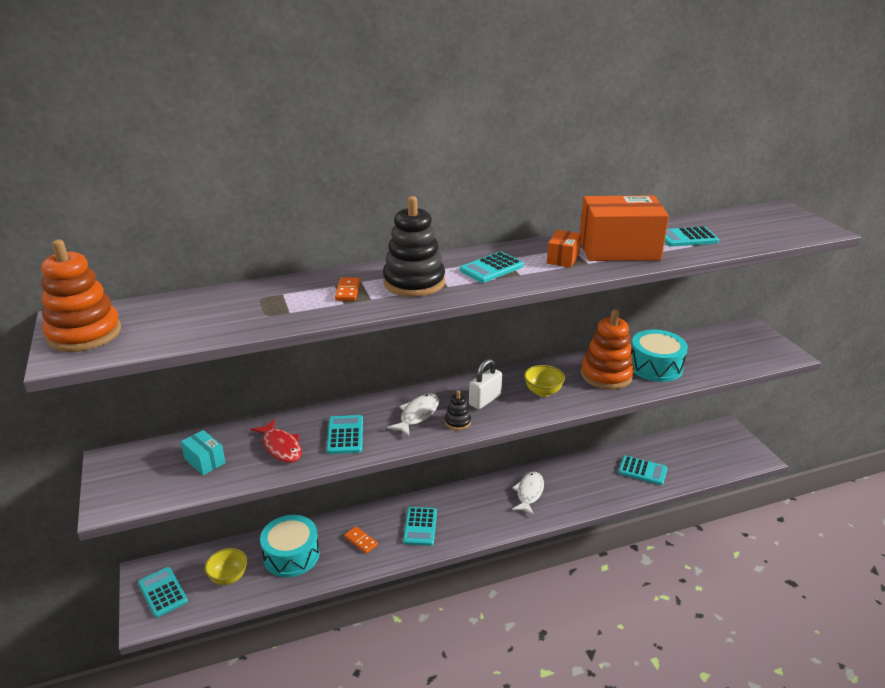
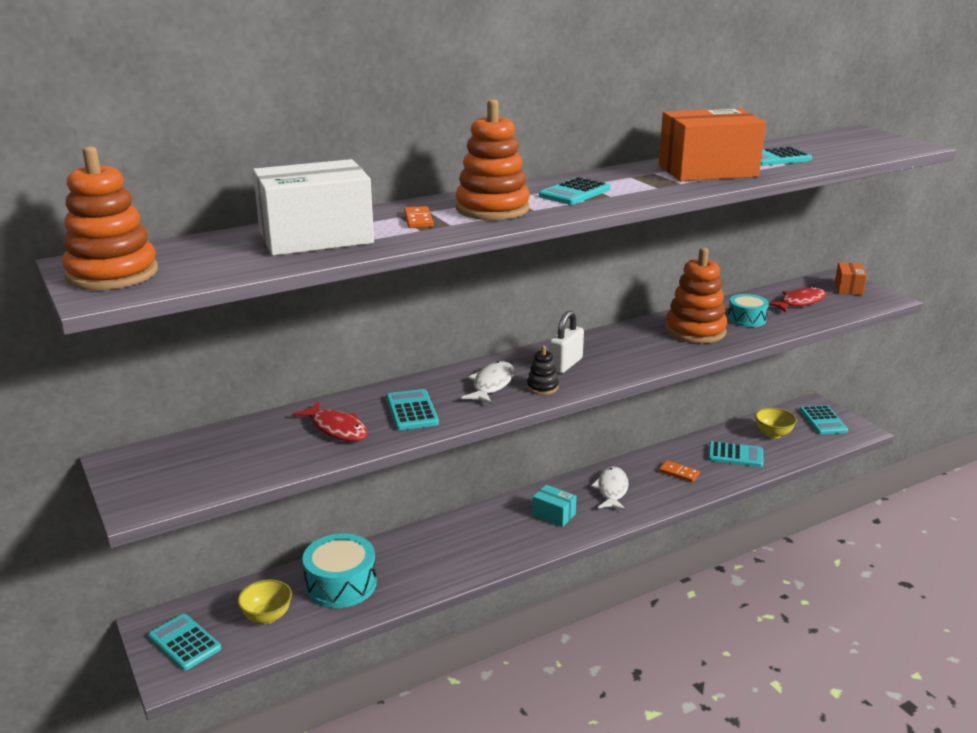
camera: 10 degrees left, 5 degrees down
turquoise box [181,430,226,475] -> turquoise box moved to [532,485,576,527]
orange domino [344,526,378,554] -> orange domino moved to [659,461,700,482]
black stacking toy [383,196,445,297] -> orange stacking toy [456,99,530,220]
turquoise calculator [403,507,437,546] -> turquoise calculator moved to [799,405,848,434]
yellow bowl [524,365,565,397] -> yellow bowl moved to [755,408,797,438]
orange box [547,230,581,268] -> orange box moved to [835,262,867,295]
turquoise drum [631,330,688,382] -> turquoise drum [728,294,769,327], size x0.61
none -> white box [253,159,374,256]
none -> red fish [769,287,826,313]

